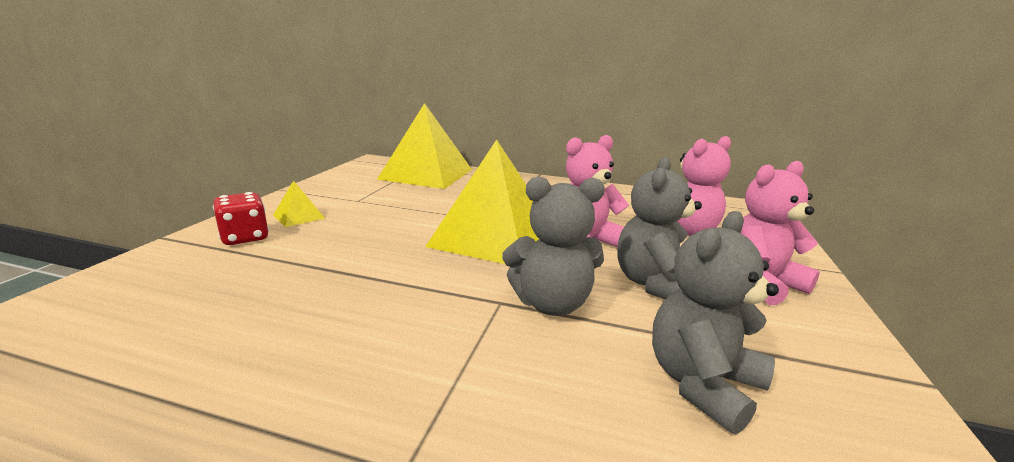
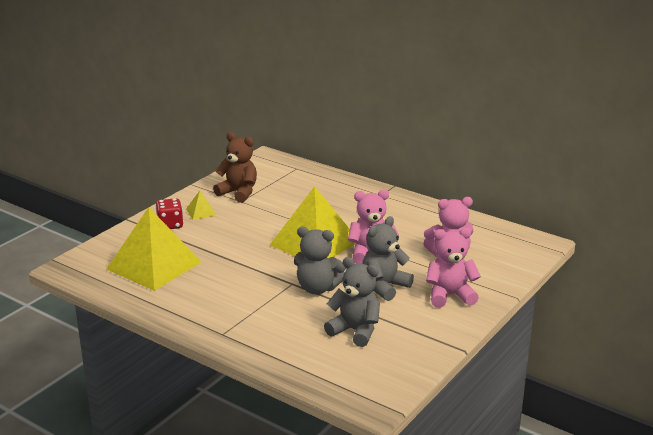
camera: 20 degrees right, 5 degrees up
yellow pyramid [377,103,472,189] -> yellow pyramid moved to [107,207,201,291]
grey teddy bear [652,211,779,434] -> grey teddy bear turned 60 degrees clockwise [324,257,380,347]
none -> brown teddy bear [213,132,257,203]

